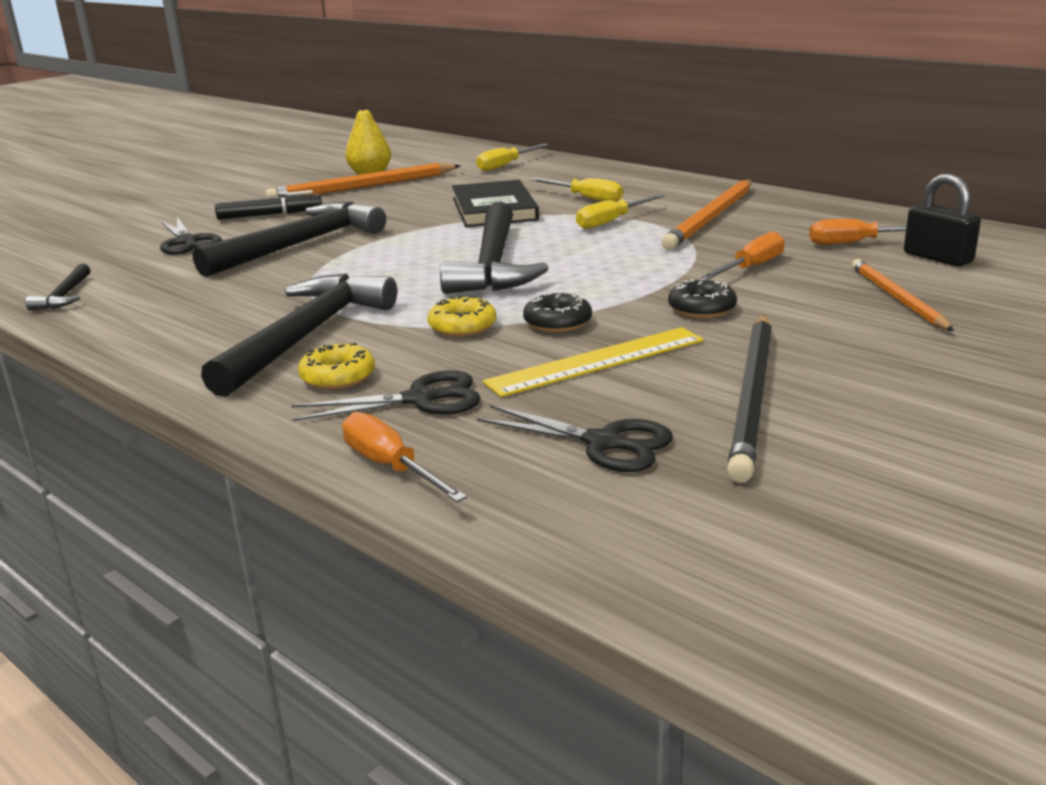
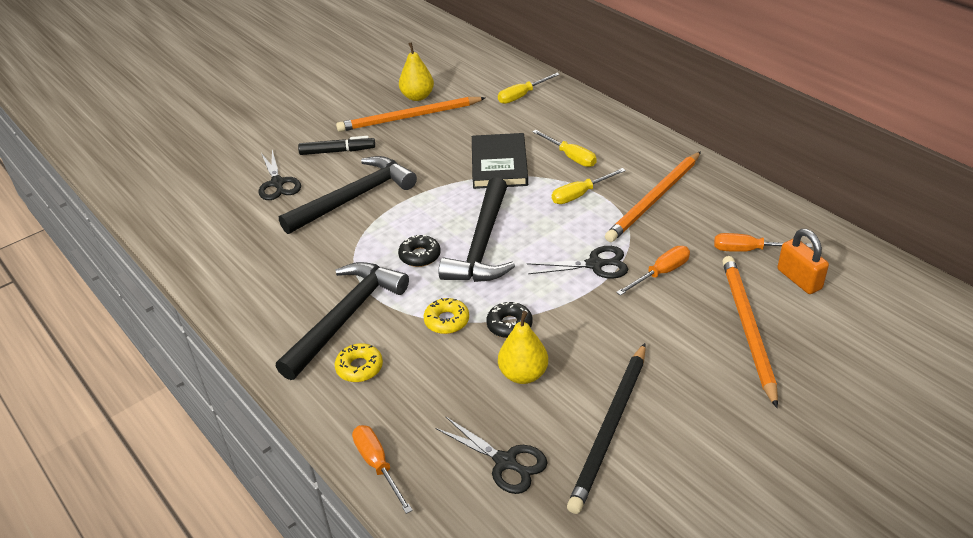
camera: 10 degrees right, 15 degrees up
black hammer [25,264,90,311] -> none
black scissors [291,370,481,421] -> black scissors moved to [526,246,628,279]
yellow ruler [483,327,704,397] -> yellow pear [498,311,548,384]
black donut [668,278,737,318] -> black donut moved to [398,235,441,267]
orange pencil [852,259,954,331] -> orange pencil [722,256,778,408], size x1.54
black padlock [904,174,981,267] -> orange padlock [777,229,829,294]

